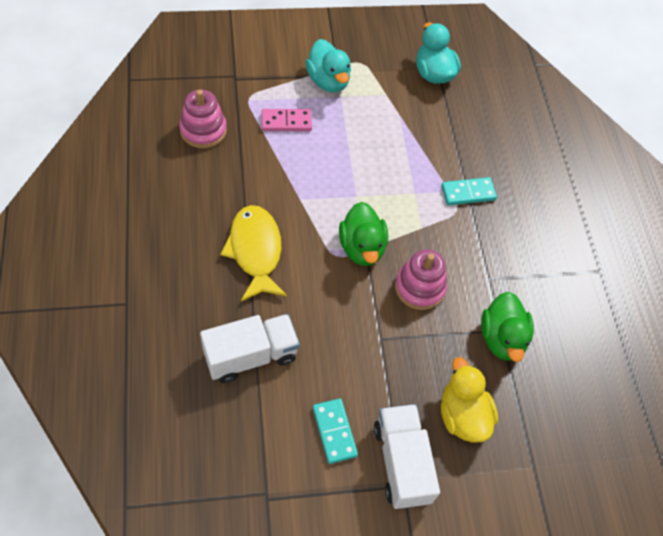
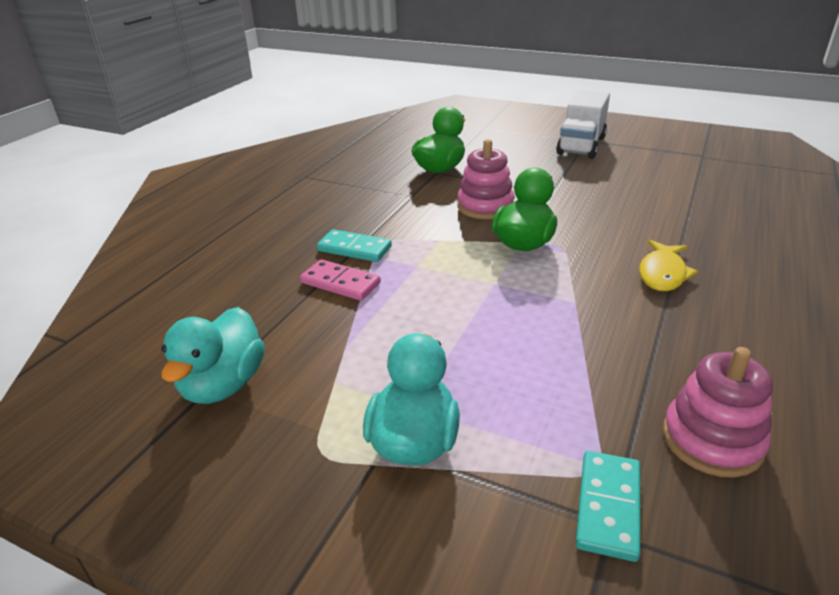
camera: 140 degrees left, 25 degrees down
white truck [200,314,300,383] -> none
yellow fish [220,205,287,301] -> yellow fish [639,240,698,291], size x0.65
pink domino [262,109,312,131] -> pink domino moved to [300,259,381,301]
turquoise domino [313,398,358,464] -> turquoise domino moved to [576,451,640,562]
yellow duck [441,357,498,443] -> none

